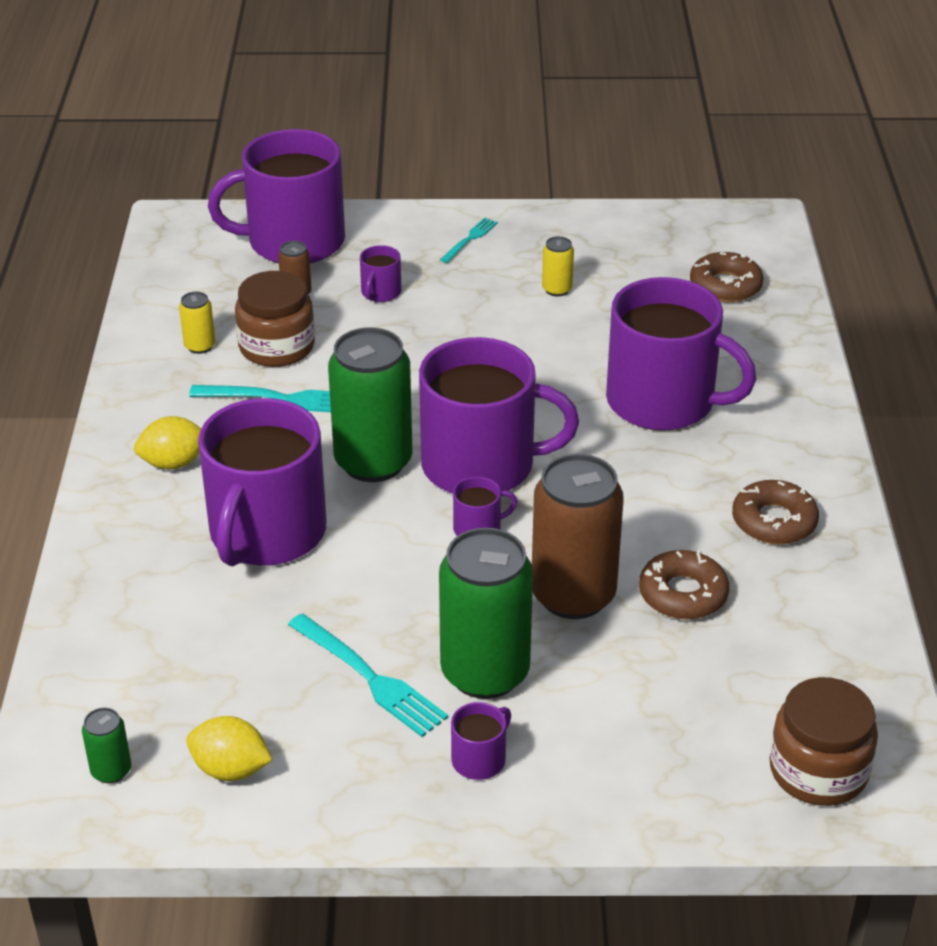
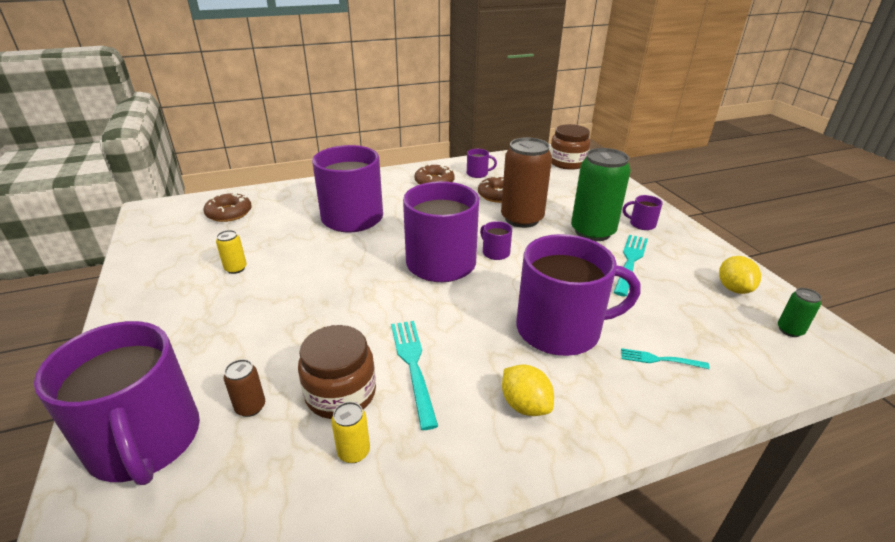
camera: 110 degrees left, 5 degrees down
green can [328,327,412,482] -> none
purple mug [360,245,401,302] -> purple mug moved to [467,149,497,178]
turquoise fork [440,218,498,263] -> turquoise fork moved to [621,348,710,369]

